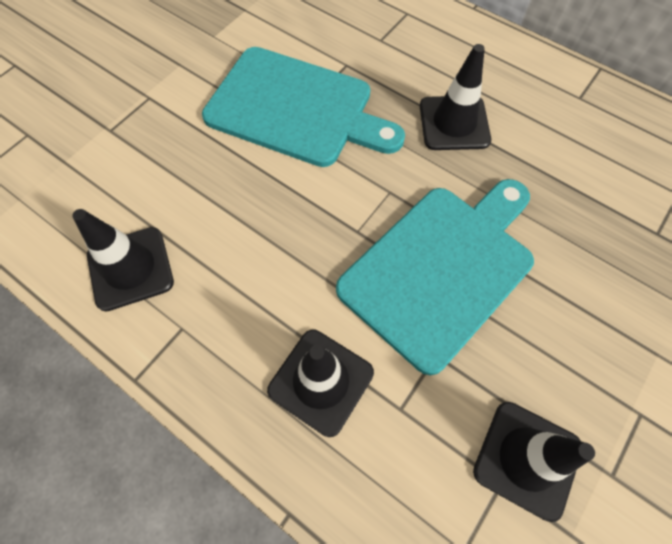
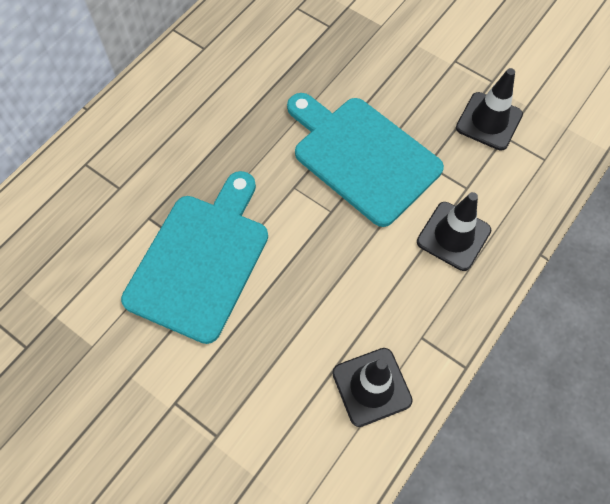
camera: 90 degrees left, 0 degrees up
black traffic cone [420,44,491,150] -> none

